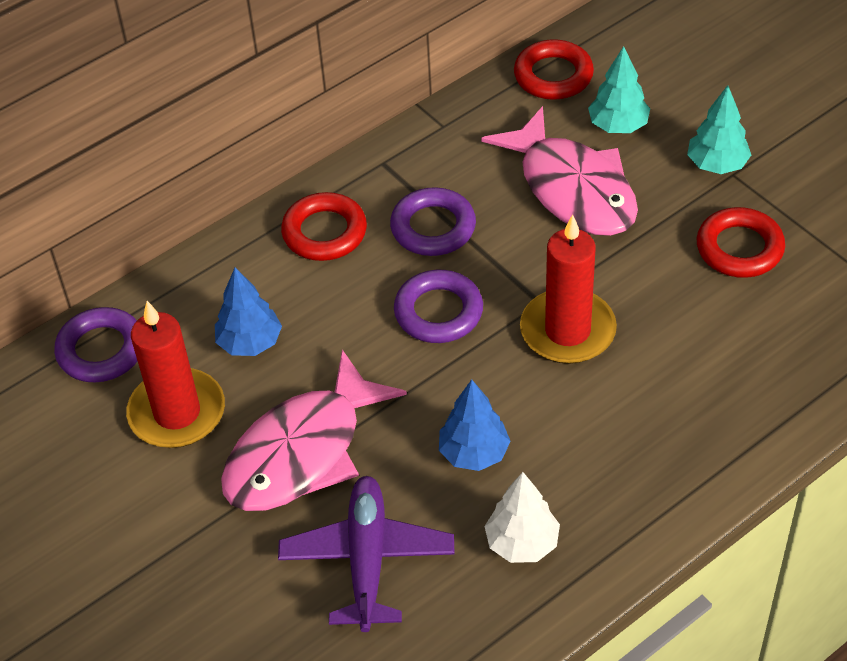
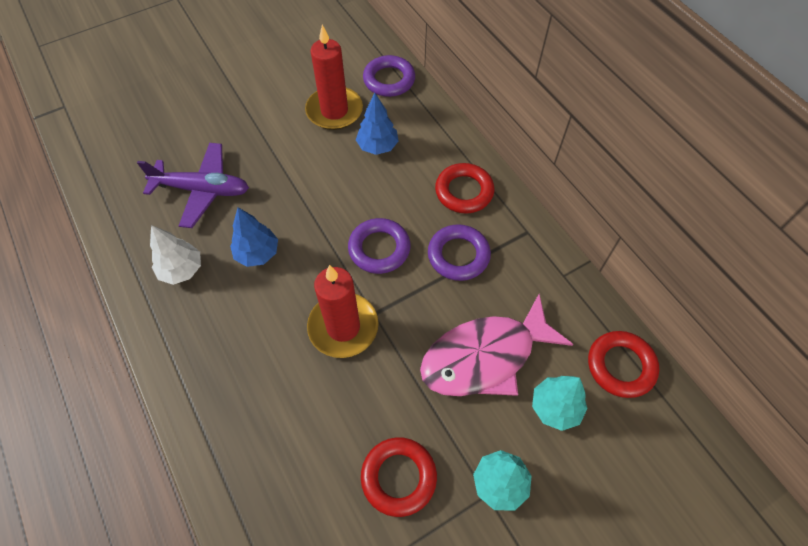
camera: 95 degrees right, 10 degrees up
pink fish [221,350,407,511] -> none

